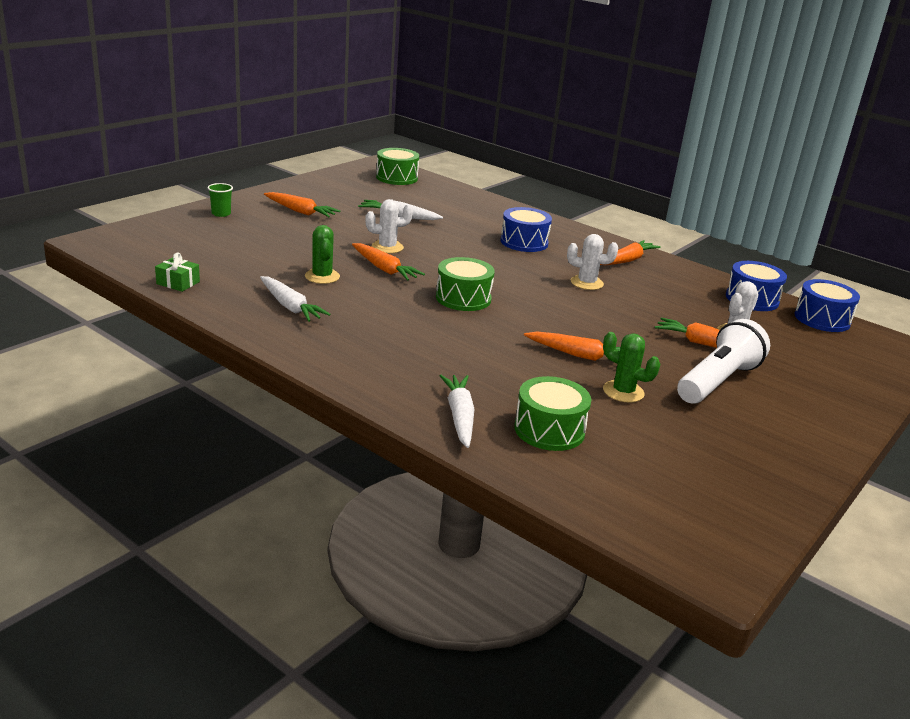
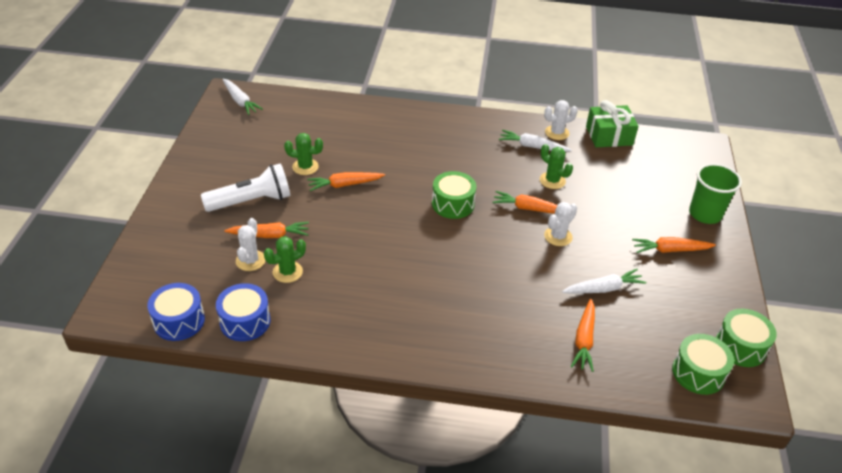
camera: 150 degrees right, 15 degrees up
green gift [155,253,200,292] -> green gift [586,100,639,147], size x1.84
green cup [208,183,233,217] -> green cup [689,164,742,224], size x1.97
white carrot [440,375,475,448] -> white carrot moved to [223,79,263,115]
blue drum [500,207,552,252] -> none
green drum [514,376,592,451] -> green drum moved to [716,309,777,367]
white cactus [567,234,618,290] -> white cactus moved to [544,100,578,140]
orange carrot [600,240,661,266] -> orange carrot moved to [571,299,595,372]
white flashlight [677,319,770,404] -> white flashlight turned 120 degrees counterclockwise [201,163,291,212]
none -> green cactus [264,236,306,283]

